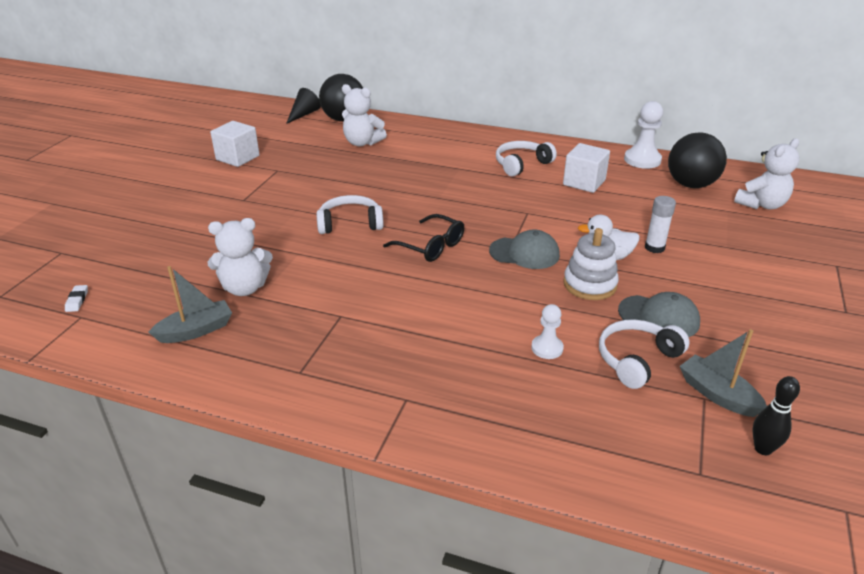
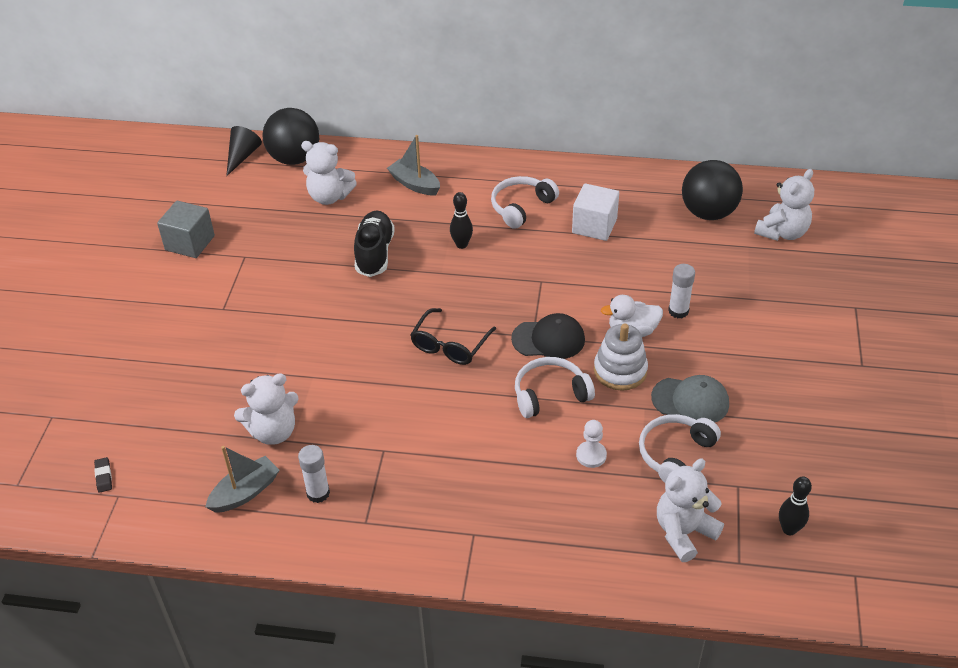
camera: 10 degrees left, 10 degrees up
white eraser [65,285,88,312] -> black eraser [94,457,112,493]
white cube [210,121,260,167] -> grey cube [157,201,215,258]
white headphones [316,195,384,234] -> white headphones moved to [515,357,595,418]
black glasses [383,214,464,262] -> black glasses turned 90 degrees clockwise [410,308,496,365]
grey cap [489,229,560,269] -> black cap [511,313,585,359]
white pawn [624,101,663,169] -> none
grey boat [680,329,767,417] -> grey boat moved to [387,135,440,195]
none -> white glue stick [298,445,330,503]
none -> black shoe [354,210,395,277]
none -> black bowling pin [450,192,473,249]
none -> white teddy bear [657,458,724,562]

